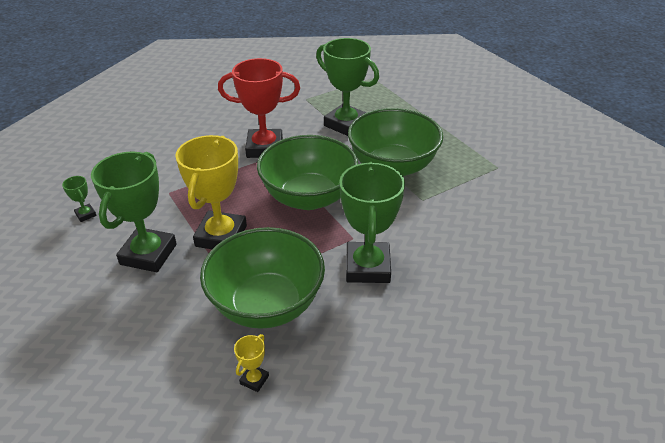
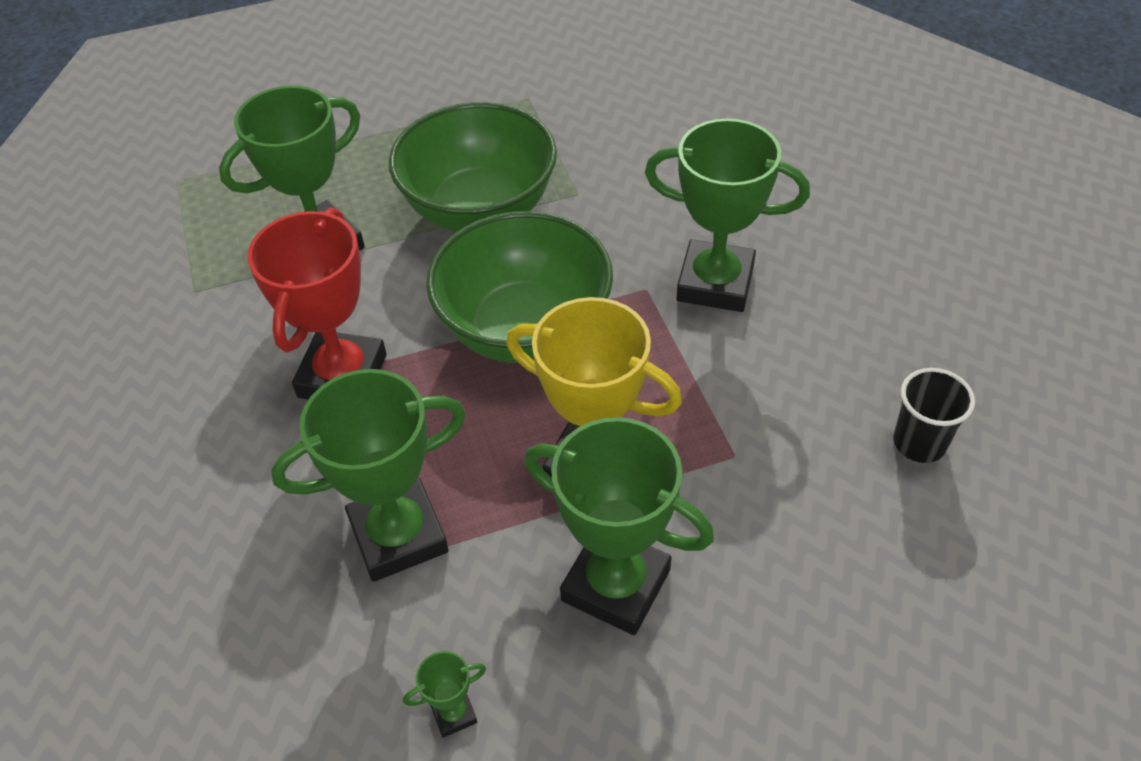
camera: 75 degrees left, 10 degrees up
green bowl [200,227,325,329] -> none
yellow trophy [234,334,269,392] -> black cup [893,368,975,463]
none -> green trophy [271,369,466,582]

